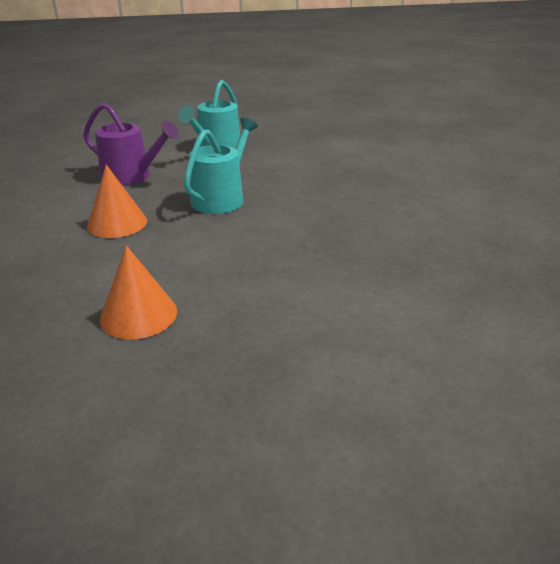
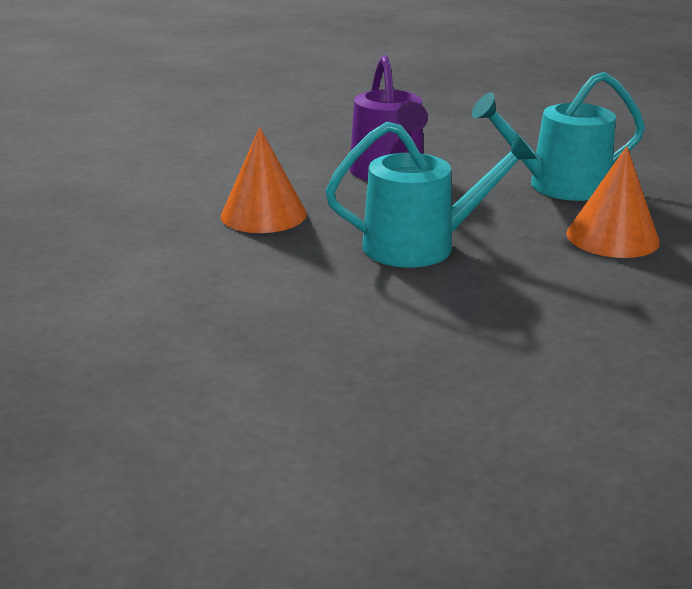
camera: 55 degrees right, 5 degrees down
orange cone [100,245,177,339] -> orange cone moved to [566,146,660,258]

